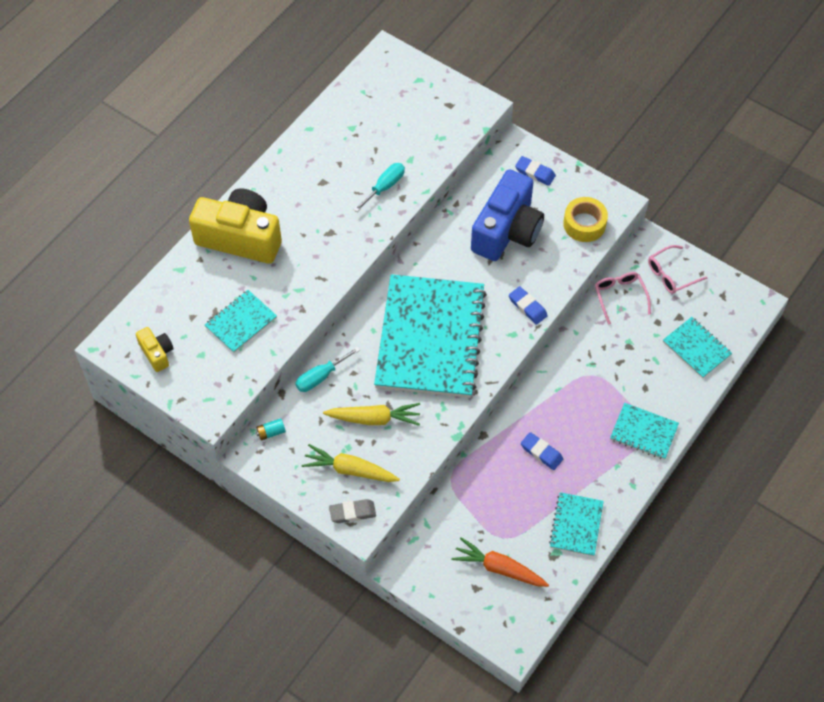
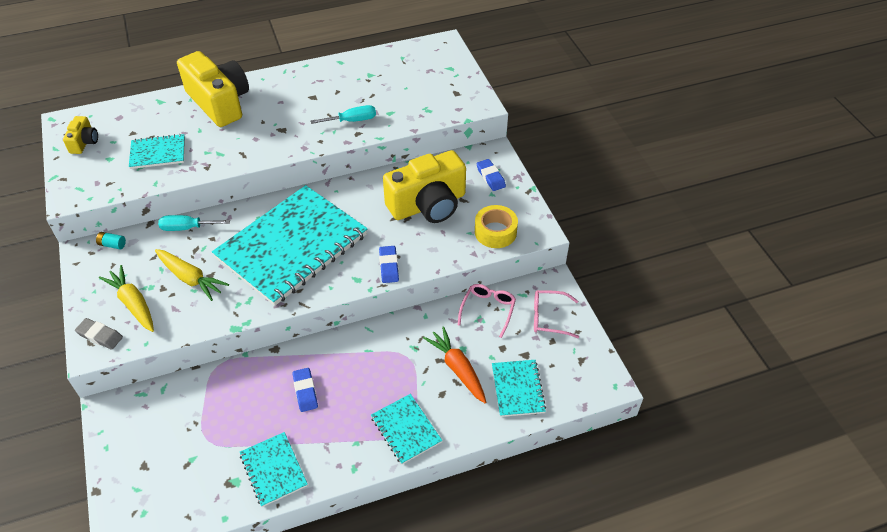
camera: 35 degrees right, 10 degrees down
orange carrot [451,537,549,587] -> orange carrot moved to [423,327,486,403]
blue camera [471,169,544,261] -> yellow camera [383,150,466,223]
turquoise notebook [549,492,604,556] -> turquoise notebook turned 75 degrees counterclockwise [240,432,308,507]

